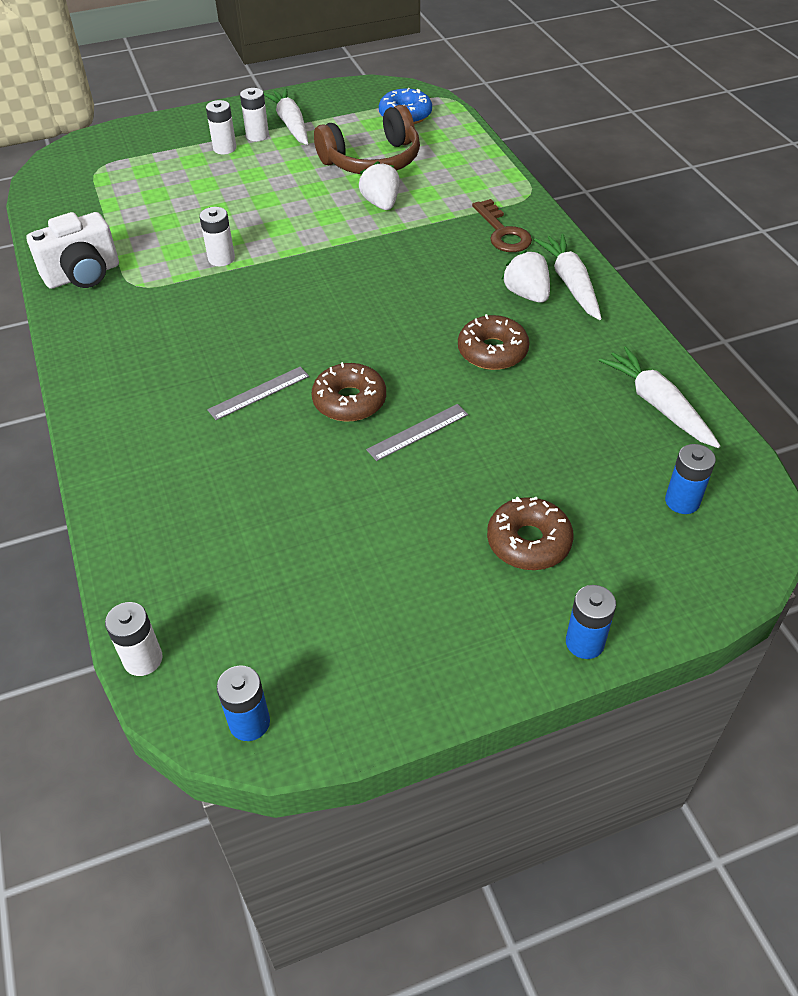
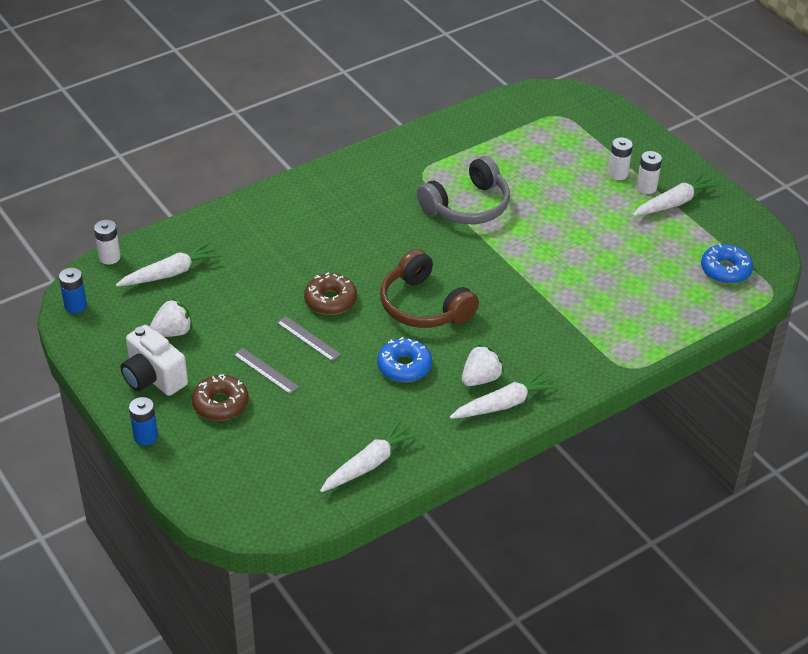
camera: 75 degrees right, 5 degrees down
white camera [26,212,119,289] -> white camera moved to [121,325,188,396]
white battery [199,207,235,266] -> grey headphones [417,156,510,224]
grey ruler [207,367,309,420] -> grey ruler moved to [233,348,299,394]
brown headphones [314,105,420,174] -> brown headphones moved to [380,249,479,328]
white strawberry [359,161,400,210] -> white strawberry moved to [149,299,192,337]
brown donut [458,314,529,370] -> blue donut [377,337,432,382]
brown key [472,199,532,252] -> none
blue battery [665,444,716,514] -> none
none -> white carrot [116,241,221,286]

